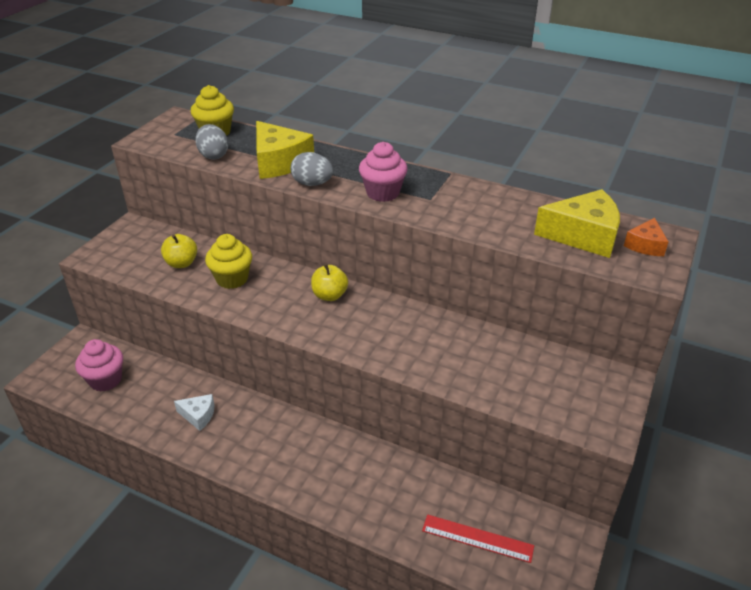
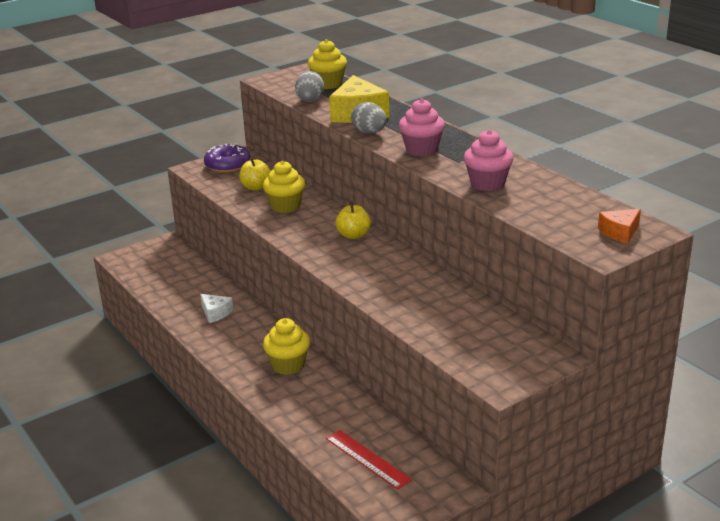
camera: 30 degrees right, 10 degrees down
pink cupcake [75,339,123,392] -> pink cupcake moved to [464,130,514,191]
yellow cheese [534,189,620,258] -> none
none -> purple donut [204,143,250,173]
none -> yellow cupcake [263,318,310,375]

